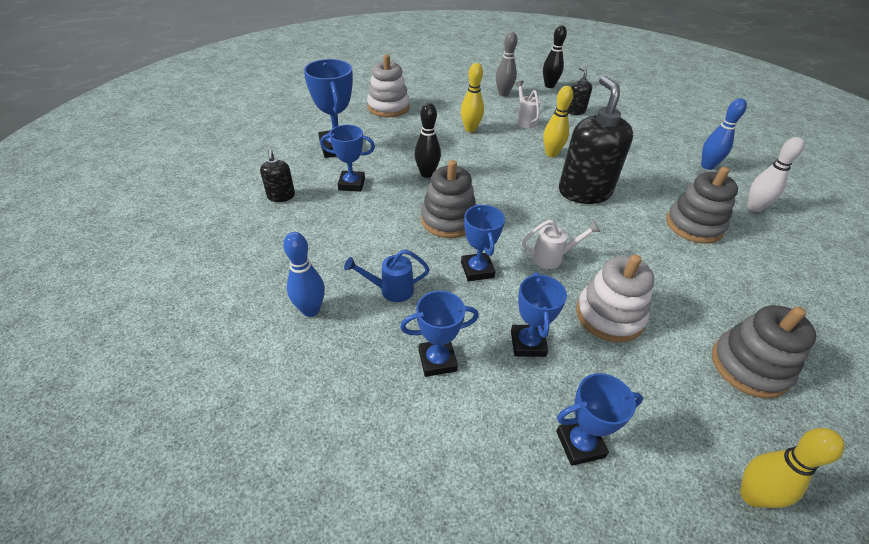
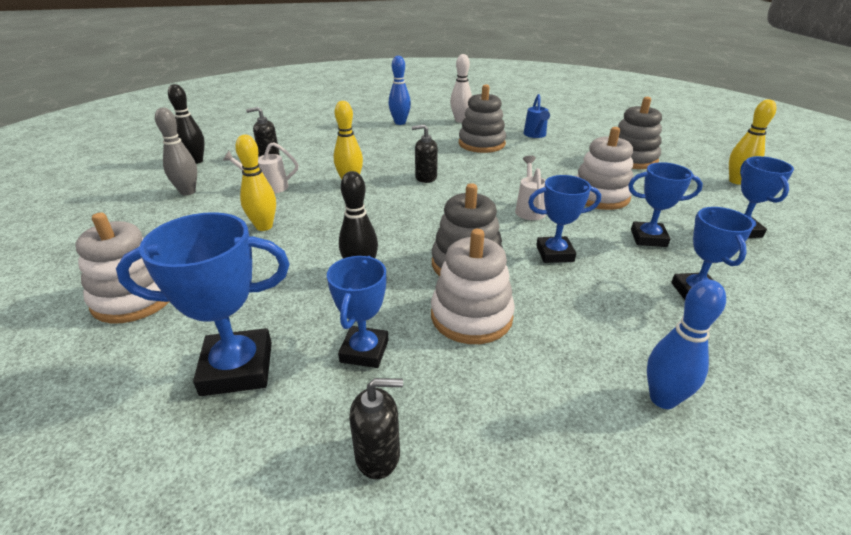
camera: 80 degrees left, 10 degrees down
blue watering can [344,249,430,302] -> blue watering can moved to [524,94,550,138]
black soap dispenser [559,76,633,204] -> black soap dispenser [412,124,438,183], size x0.48
none -> white stacking toy [431,229,515,344]

